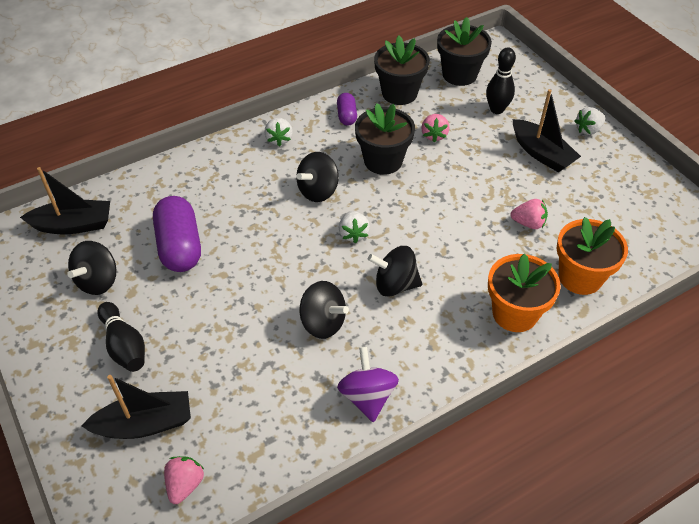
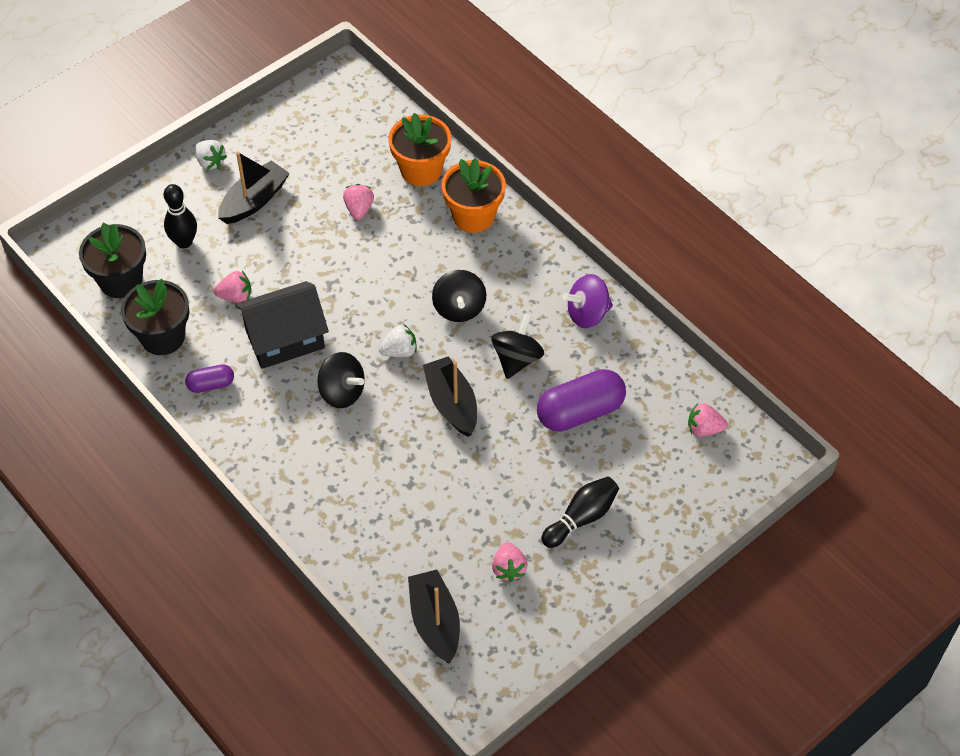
camera: 100 degrees left, 5 degrees up
black spinning top [67,241,117,295] -> pink strawberry [492,542,528,582]
black boat [81,375,191,439] -> black boat moved to [423,356,477,437]
purple capsule [153,196,201,272] -> purple capsule moved to [537,369,626,432]
white strawberry [264,118,293,147] -> none
black flower pot [355,103,415,175] -> black house [235,281,329,369]

